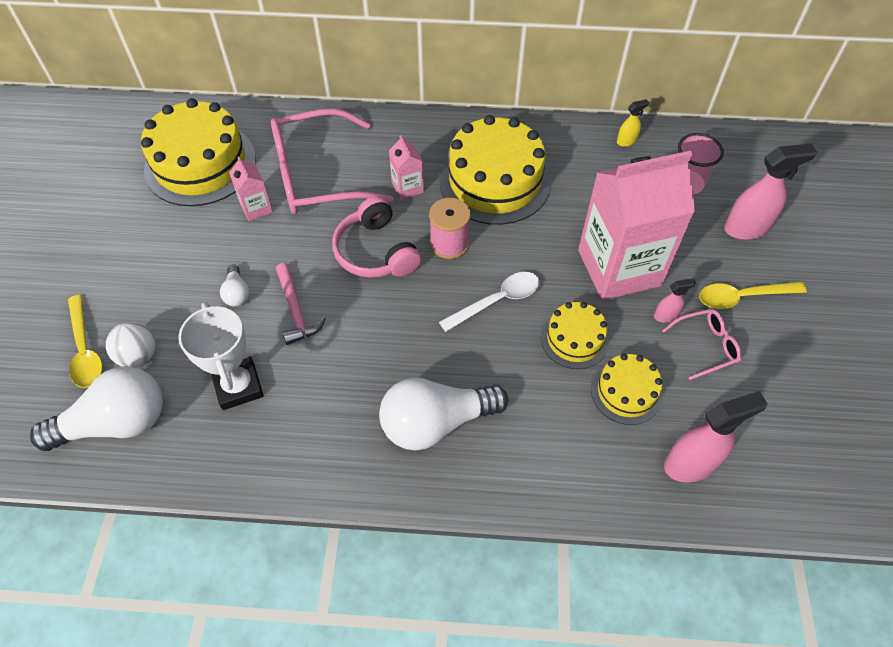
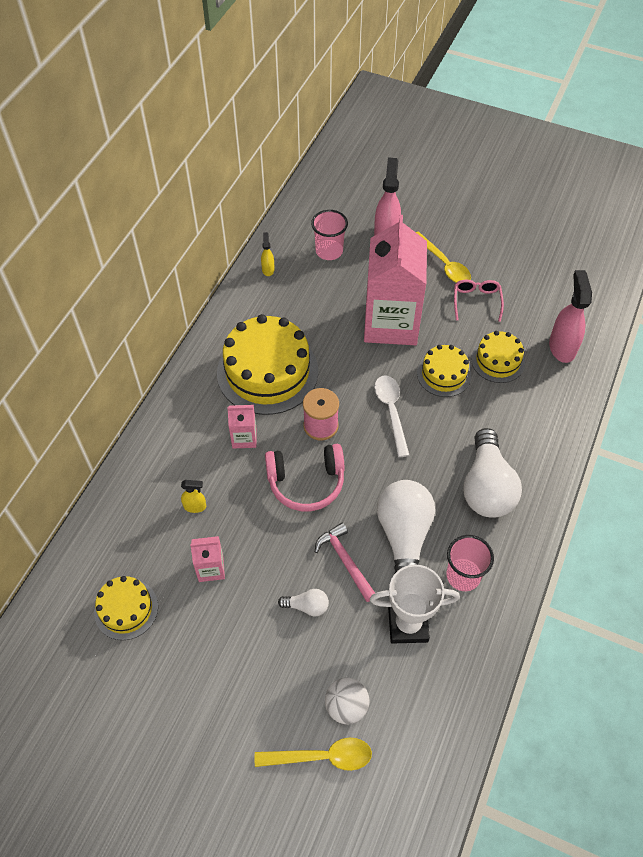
camera: 70 degrees left, 0 degrees up
white light bulb [30,366,163,451] -> white light bulb moved to [377,480,435,573]
yellow cake [141,98,256,206] -> yellow cake [94,576,158,640], size x0.53
pink glasses [271,108,394,214] -> yellow spray bottle [181,480,206,513]
pink hammer [276,263,326,345] -> pink hammer turned 120 degrees counterclockwise [315,523,375,602]
pink spray bottle [654,278,696,323] -> none
yellow spoon [699,282,807,309] -> yellow spoon turned 45 degrees counterclockwise [416,232,471,283]
none -> pink cup [446,535,494,591]

